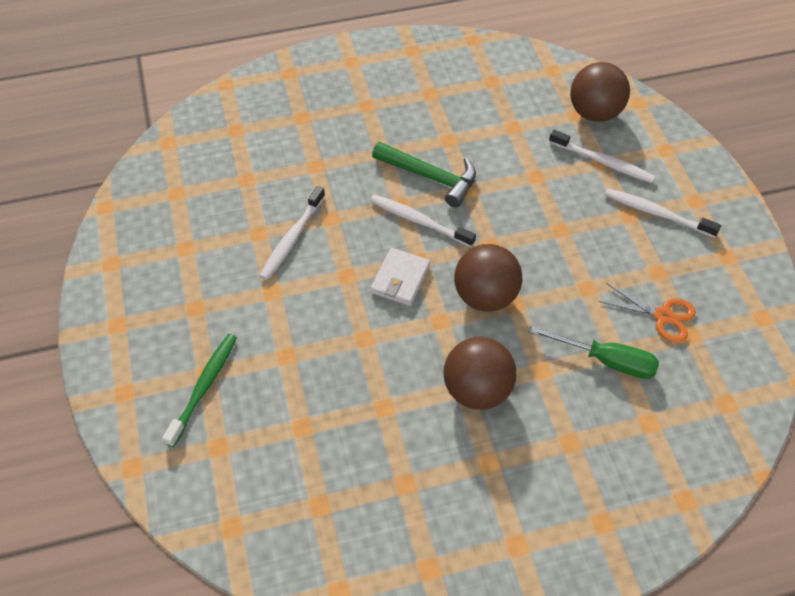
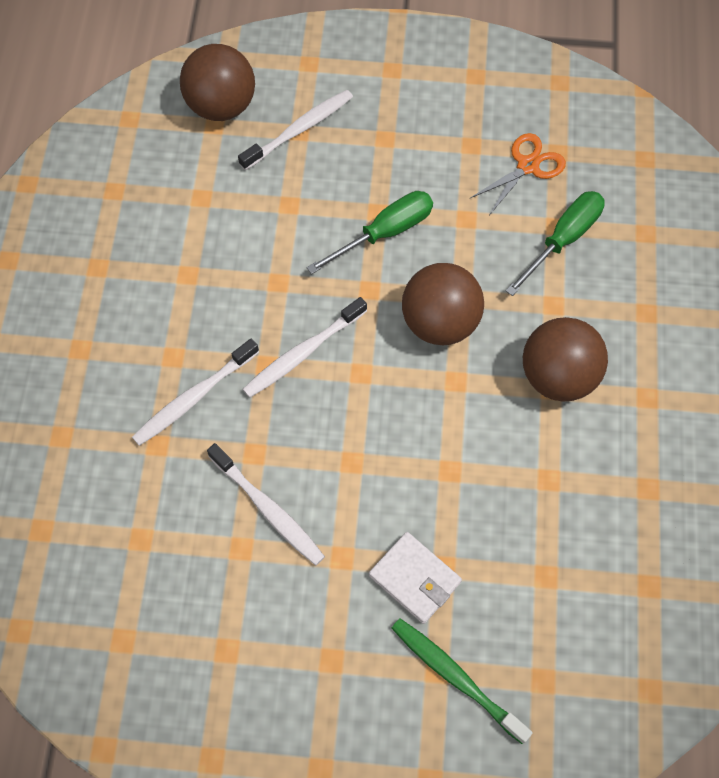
camera: 70 degrees left, 10 degrees up
white wallet [370,248,430,306] -> white wallet moved to [369,532,462,624]
green hammer [372,142,476,208] -> none
white toothbrush [605,188,721,238] -> white toothbrush moved to [132,339,259,446]
none -> green screwdriver [306,191,433,274]

